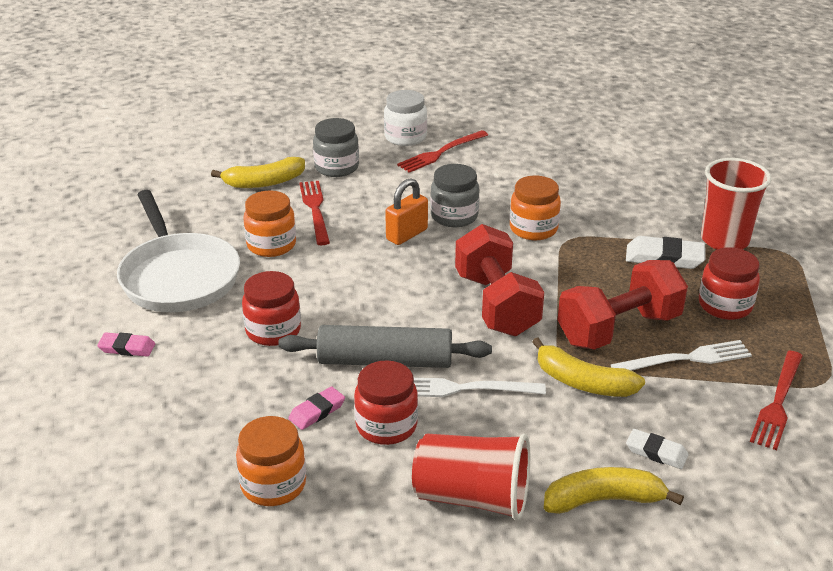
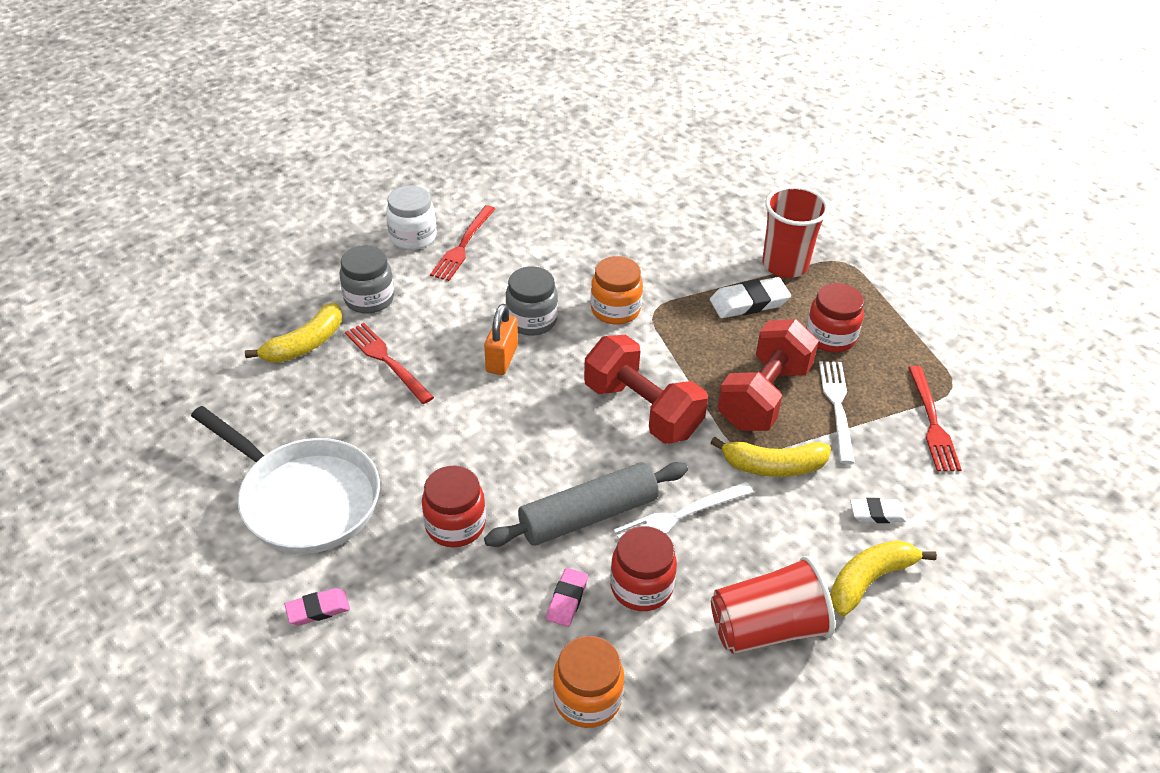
camera: 30 degrees left, 10 degrees up
orange jar [244,190,296,257] -> none
white fork [611,340,752,371] -> white fork turned 45 degrees counterclockwise [819,361,855,464]

